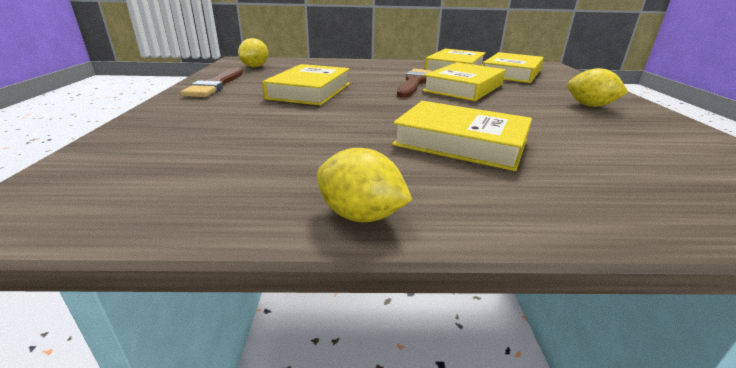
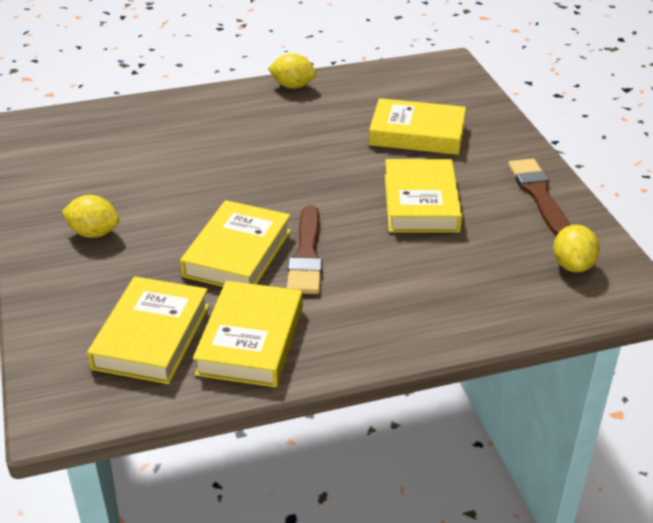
camera: 165 degrees right, 10 degrees up
yellow book [392,101,532,171] -> yellow book moved to [369,98,466,155]

